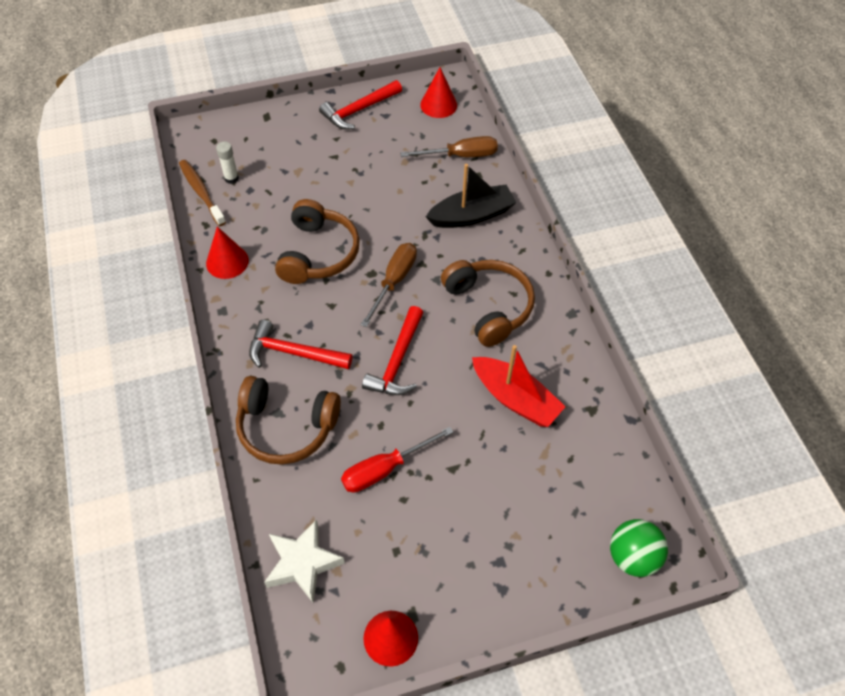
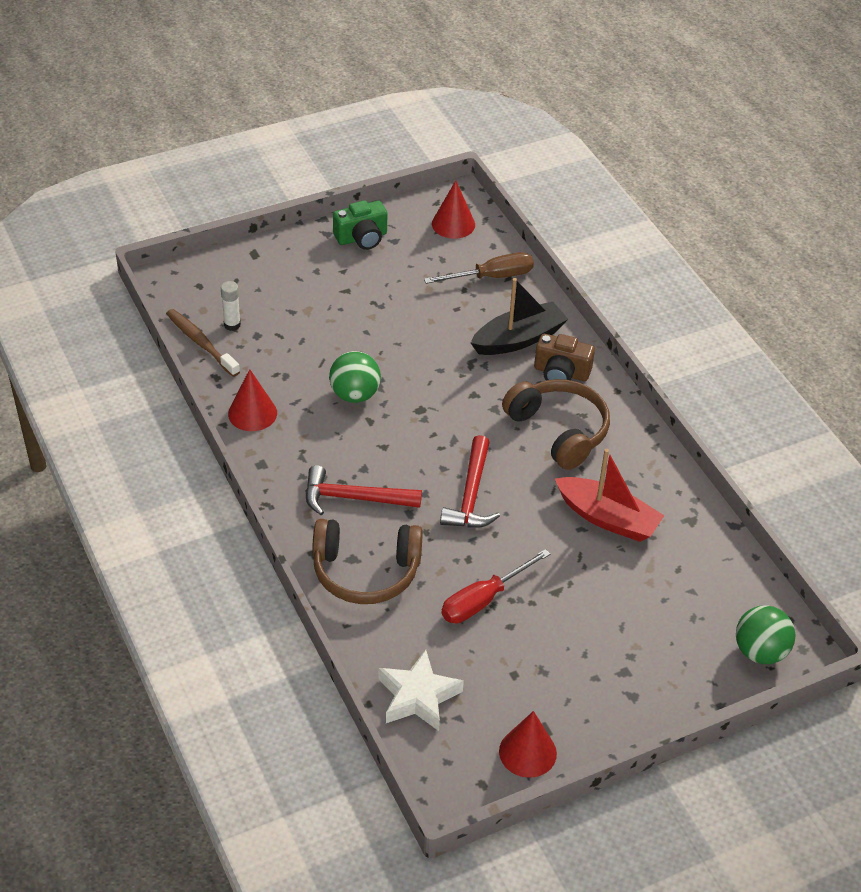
camera: 10 degrees left, 10 degrees down
brown headphones [275,199,360,284] -> green ball [329,351,381,403]
red hammer [319,80,402,129] -> green camera [333,200,387,250]
brown screwdriver [361,243,417,327] -> none
none -> brown camera [534,334,595,381]

